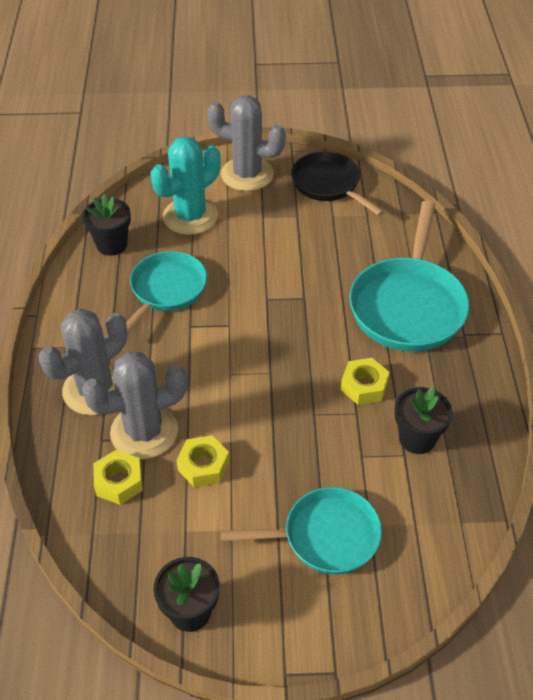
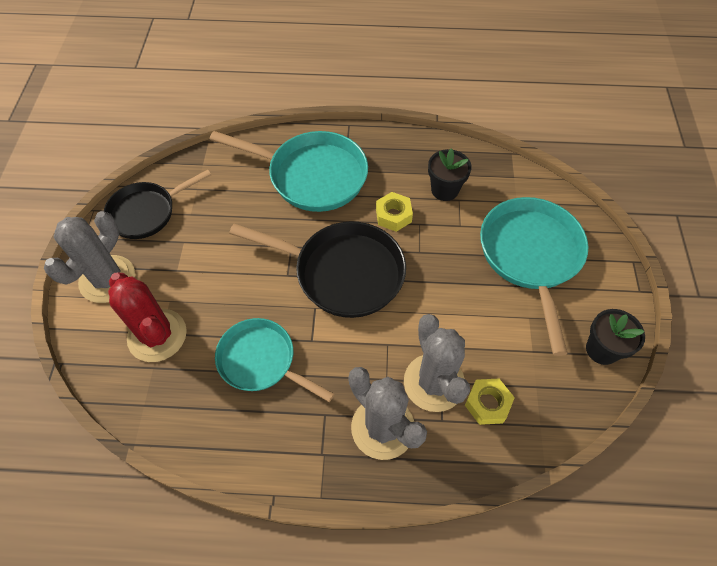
camera: 85 degrees left, 10 degrees up
black flower pot [83,194,131,256] -> none
turquoise cactus [150,136,221,235] -> red cactus [108,273,187,362]
yellow nut [177,435,229,487] -> none
turquoise pan [221,487,382,574] -> turquoise pan [480,197,588,356], size x1.51
none -> black pan [229,221,406,318]

